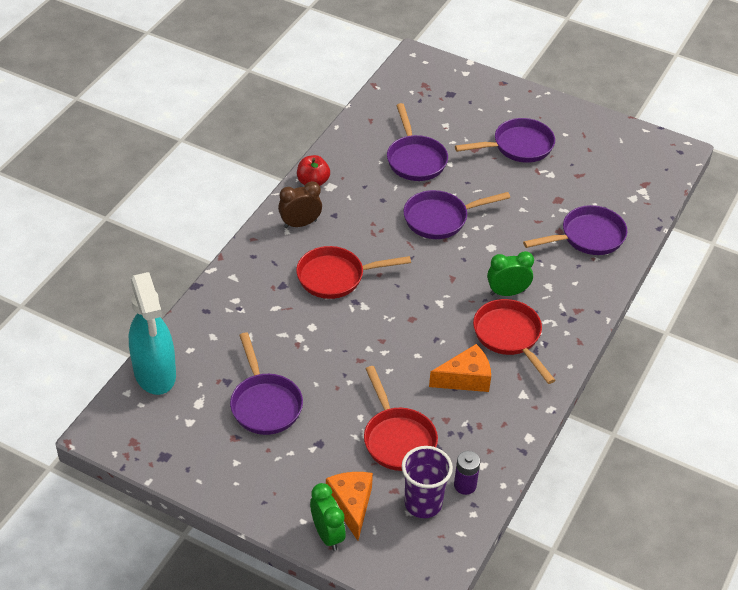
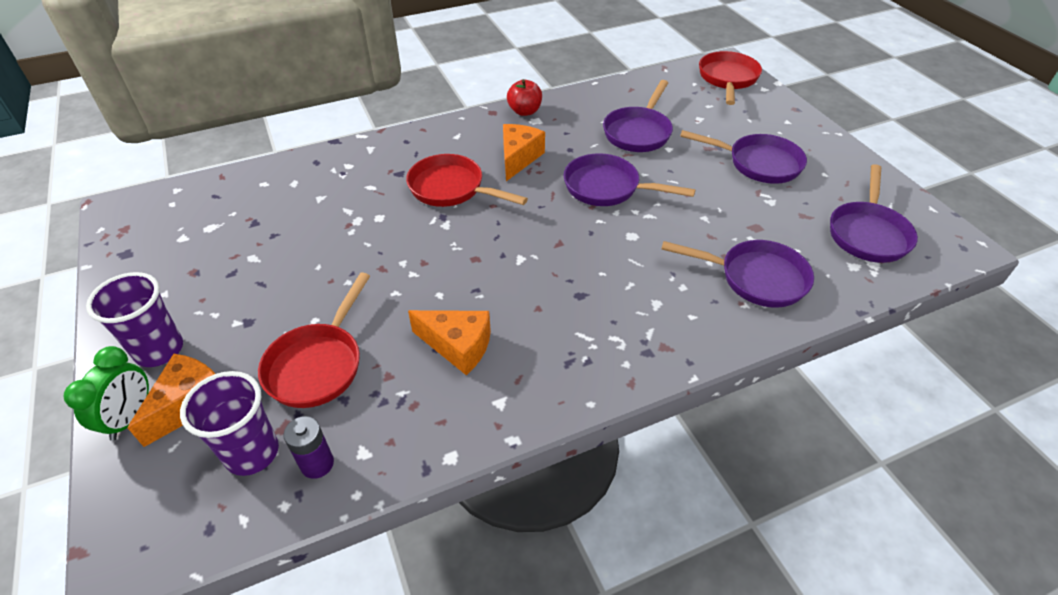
camera: 40 degrees right, 0 degrees up
turquoise spray bottle [129,272,176,395] -> none
purple pan [230,332,303,435] -> purple pan moved to [830,164,918,263]
brown clock [278,181,322,228] -> none
red pan [473,299,555,384] -> red pan moved to [699,51,762,105]
green clock [487,251,534,296] -> none
none -> purple cup [86,272,183,367]
none -> orange cheese [503,124,545,181]

